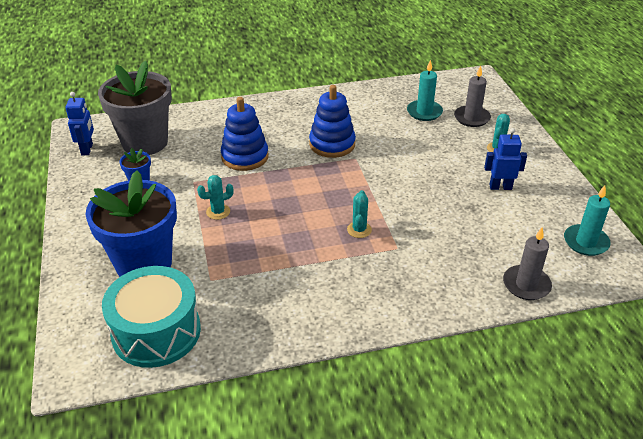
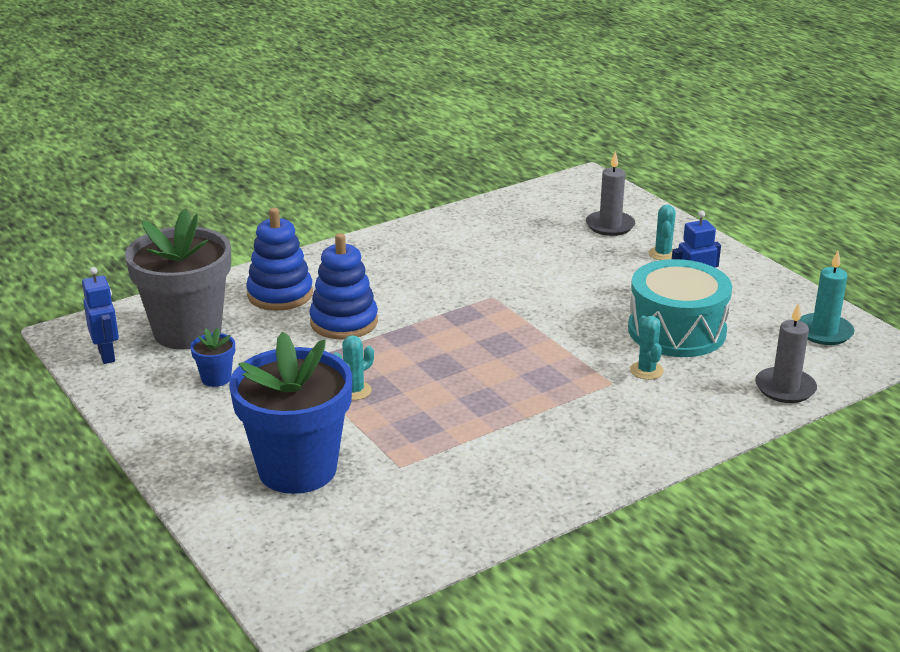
camera: 20 degrees left, 10 degrees down
turquoise drum [102,266,201,368] -> turquoise drum moved to [628,259,732,357]
blue stacking toy [309,85,356,158] -> blue stacking toy moved to [246,208,313,311]
turquoise cactus [347,190,372,238] -> turquoise cactus moved to [630,316,664,380]
turquoise candle [407,60,443,121] -> none

